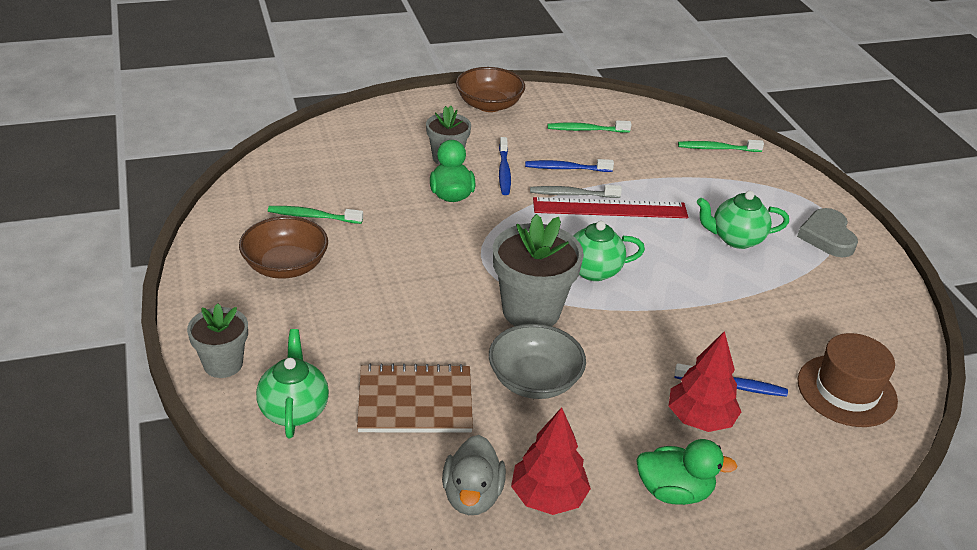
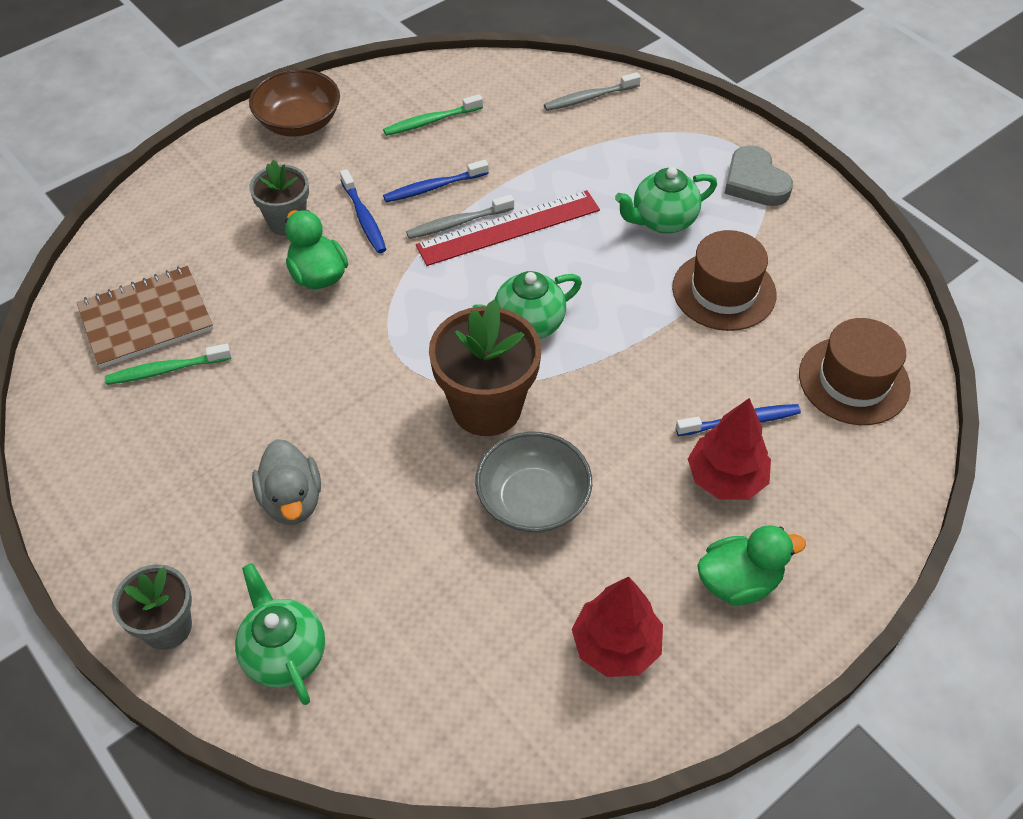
camera: 20 degrees left, 15 degrees up
brown bowl [239,216,328,279] -> none
brown notebook [357,363,473,433] -> brown notebook moved to [76,266,213,368]
grey duck [442,435,506,515] -> grey duck moved to [252,439,321,525]
grey flower pot [493,214,584,326] -> brown flower pot [429,299,541,436]
green toothbrush [678,140,764,152] -> grey toothbrush [544,72,641,111]
none -> brown hat [672,230,776,331]

